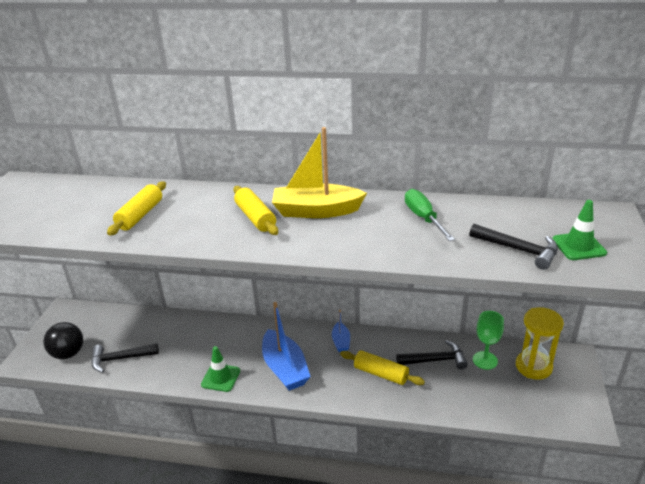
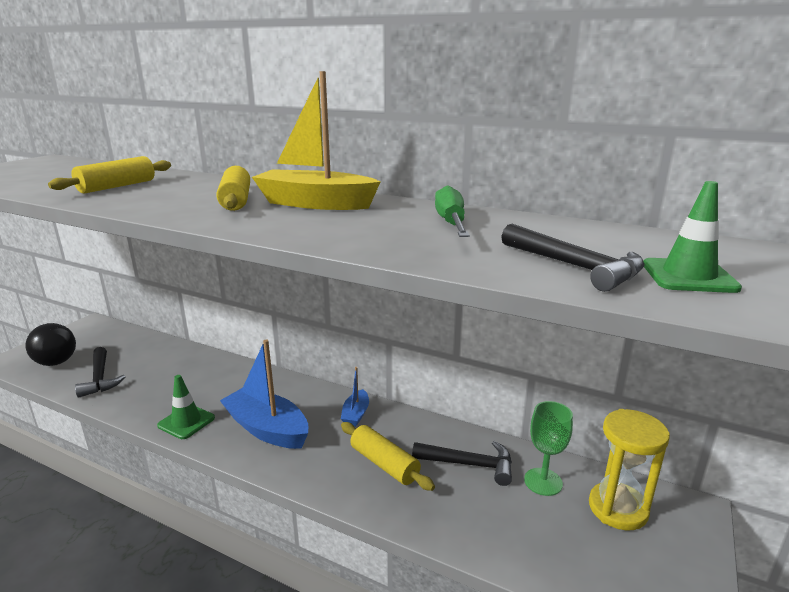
camera: 15 degrees right, 10 degrees down
black hammer [91,344,159,373] -> black hammer turned 120 degrees counterclockwise [75,347,126,398]
blue boat [262,302,311,391] -> blue boat turned 135 degrees clockwise [220,340,308,449]

